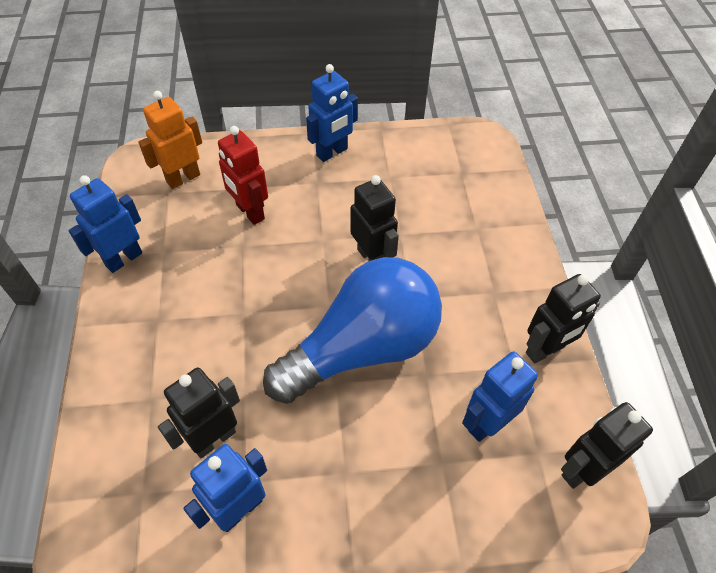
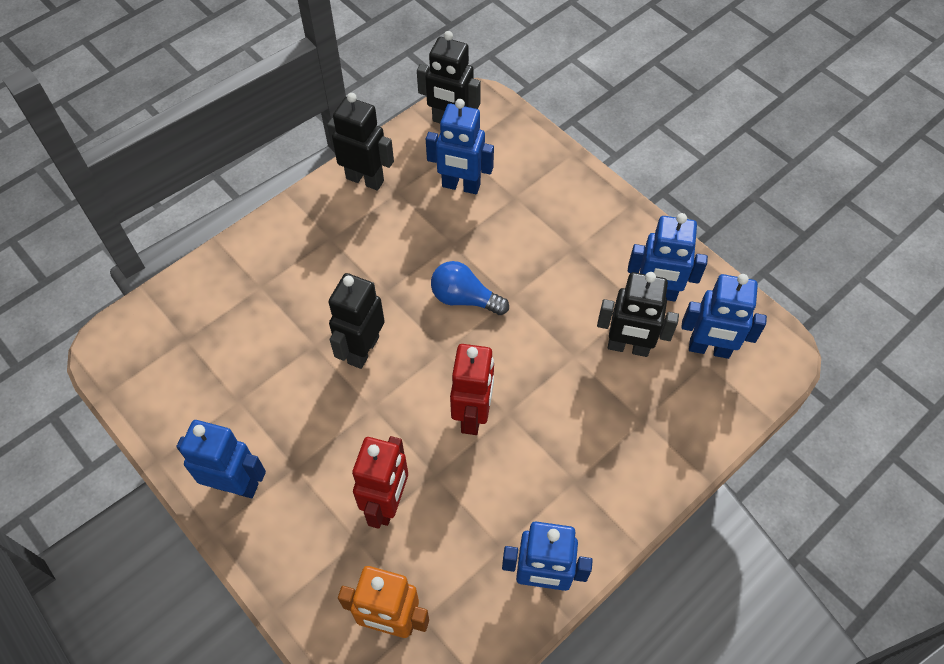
camera: 125 degrees left, 5 degrees up
blue light bulb [263,257,442,404] -> blue light bulb [431,261,509,315], size x0.43
none -> red robot [450,344,494,435]
none -> blue robot [681,274,767,359]

